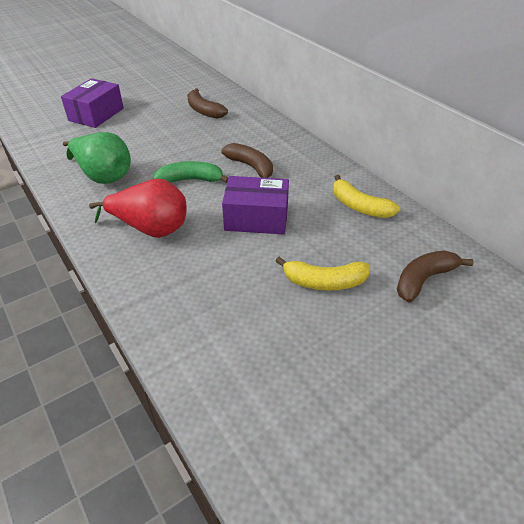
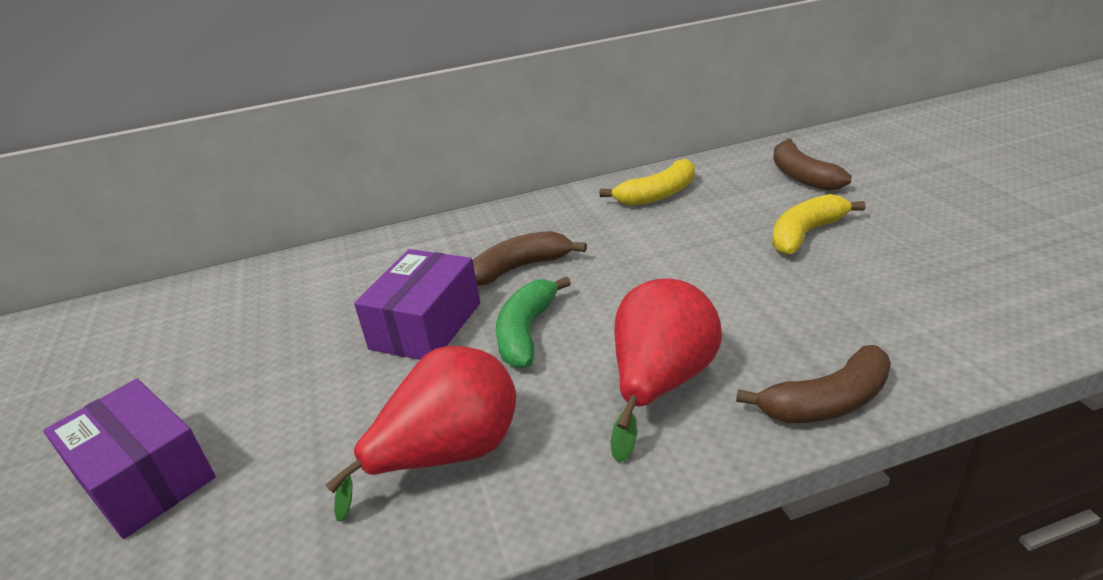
camera: 70 degrees left, 10 degrees down
green pear [63,132,131,184] -> red pear [325,346,516,522]
brown banana [187,88,228,119] -> brown banana moved to [736,345,891,423]
purple box [222,176,289,234] -> purple box moved to [354,249,480,360]
yellow banana [276,257,370,291] -> yellow banana turned 150 degrees counterclockwise [772,194,866,255]

